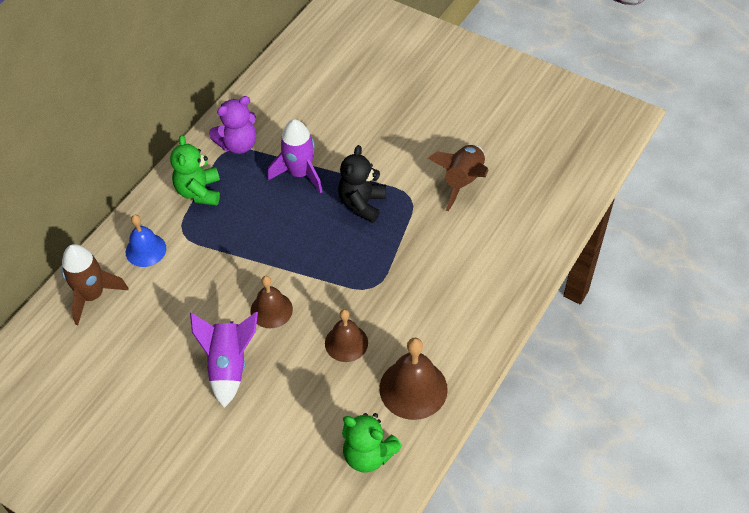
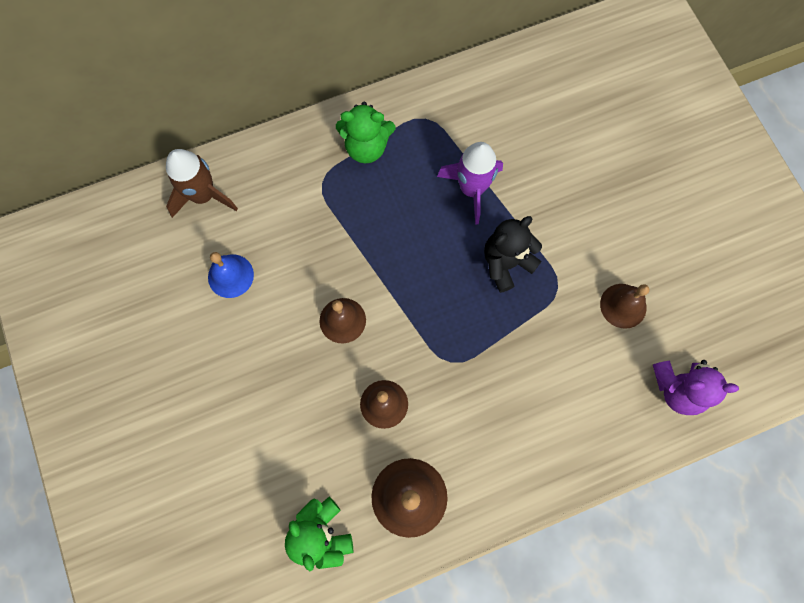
camera: 35 degrees right, 20 degrees up
blue bell [126,215,166,267] -> blue bell moved to [208,252,254,298]
green teddy bear [170,135,220,206] -> green teddy bear turned 120 degrees counterclockwise [336,102,395,163]
purple rocket [190,312,258,408] -> none
purple teddy bear [209,96,256,154] -> purple teddy bear moved to [653,360,739,415]
brown rocket [428,145,489,211] -> brown bell [600,284,649,329]

